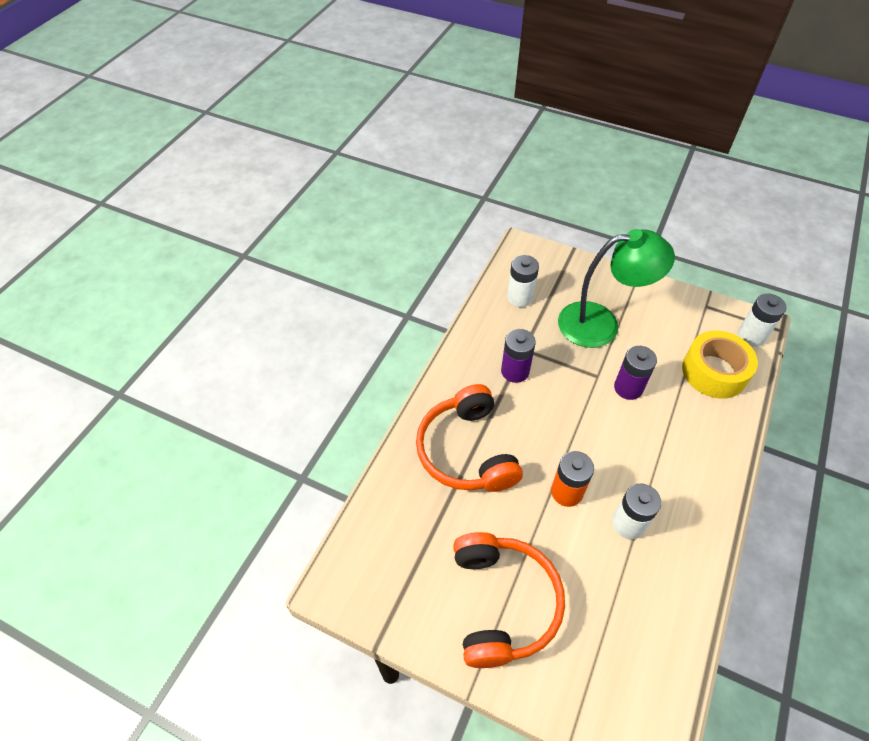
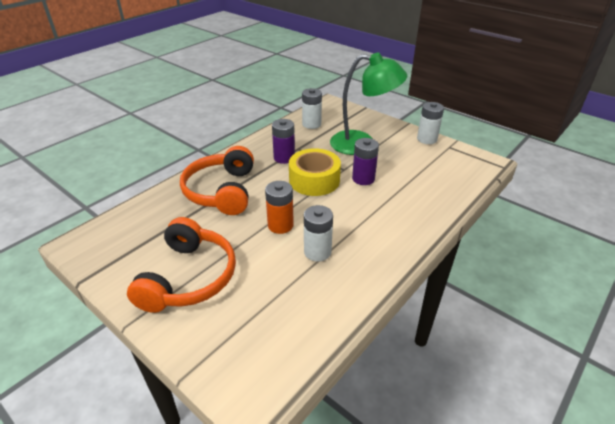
camera: 15 degrees right, 15 degrees down
yellow tape [682,331,758,399] -> yellow tape moved to [289,148,341,196]
white battery [738,294,786,347] -> white battery moved to [417,102,444,144]

